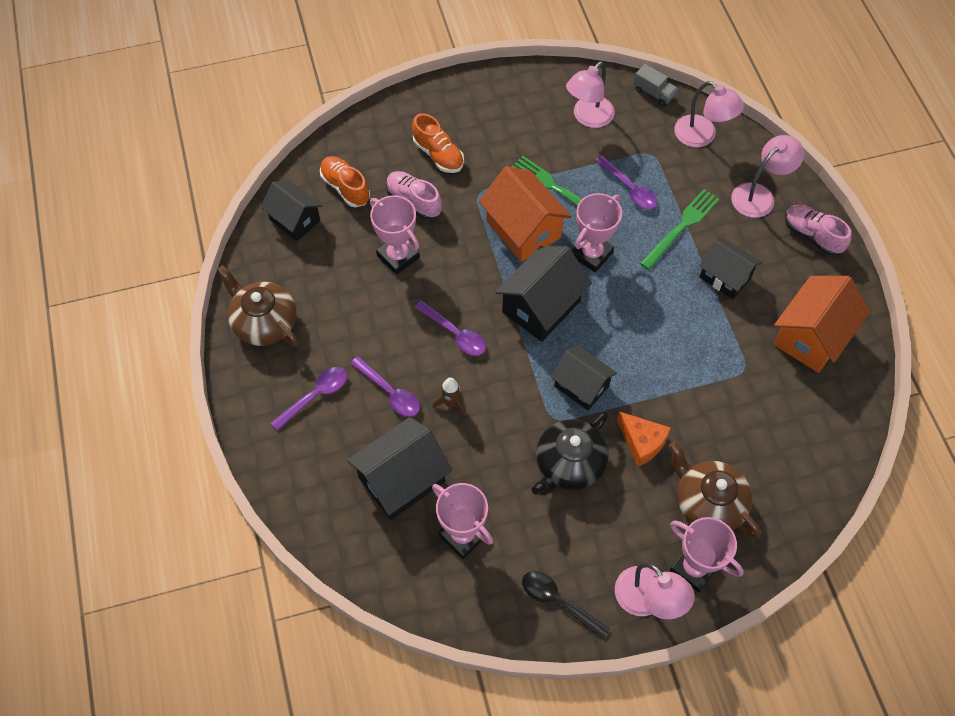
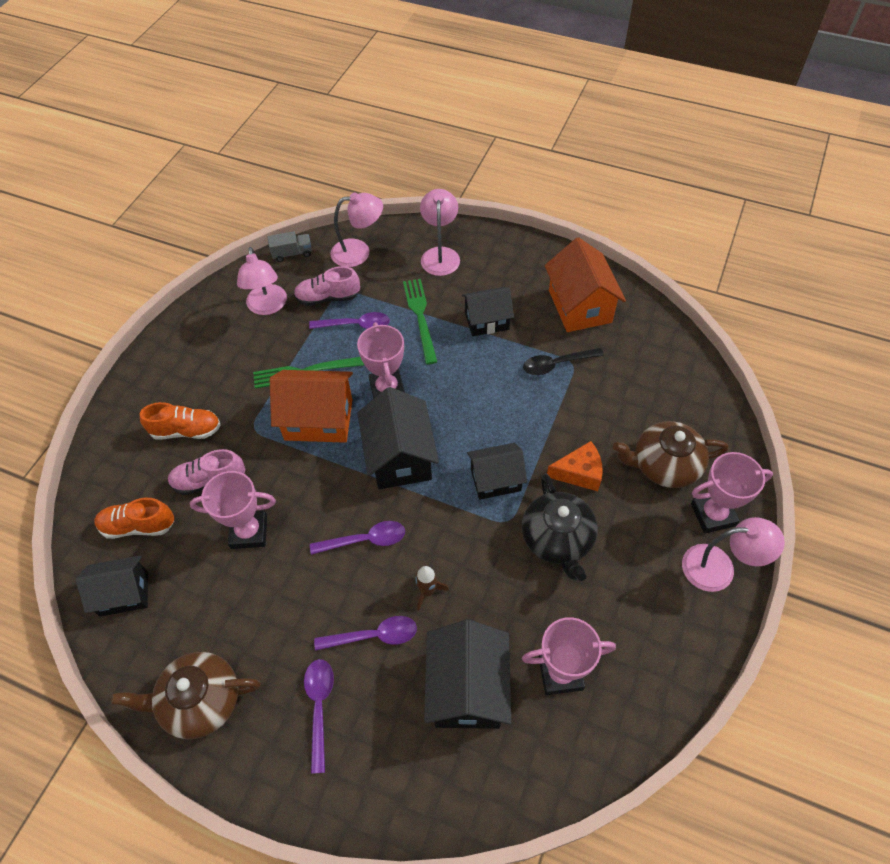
camera: 50 degrees left, 5 degrees down
black spoon [522,571,610,639] -> black spoon moved to [523,348,604,375]
pink shoe [785,205,851,256] -> pink shoe moved to [294,266,360,306]

